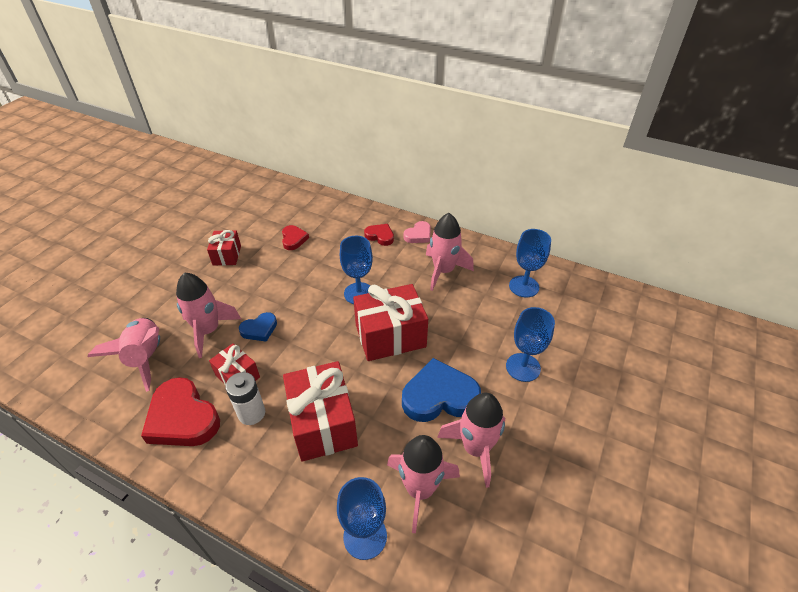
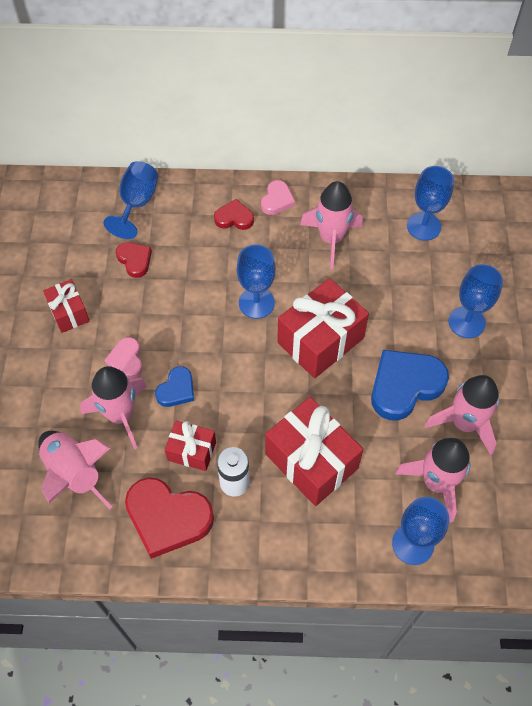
camera: 25 degrees left, 15 degrees up
none -> blue goblet [103,161,158,239]
none -> pink heart [105,337,143,379]

